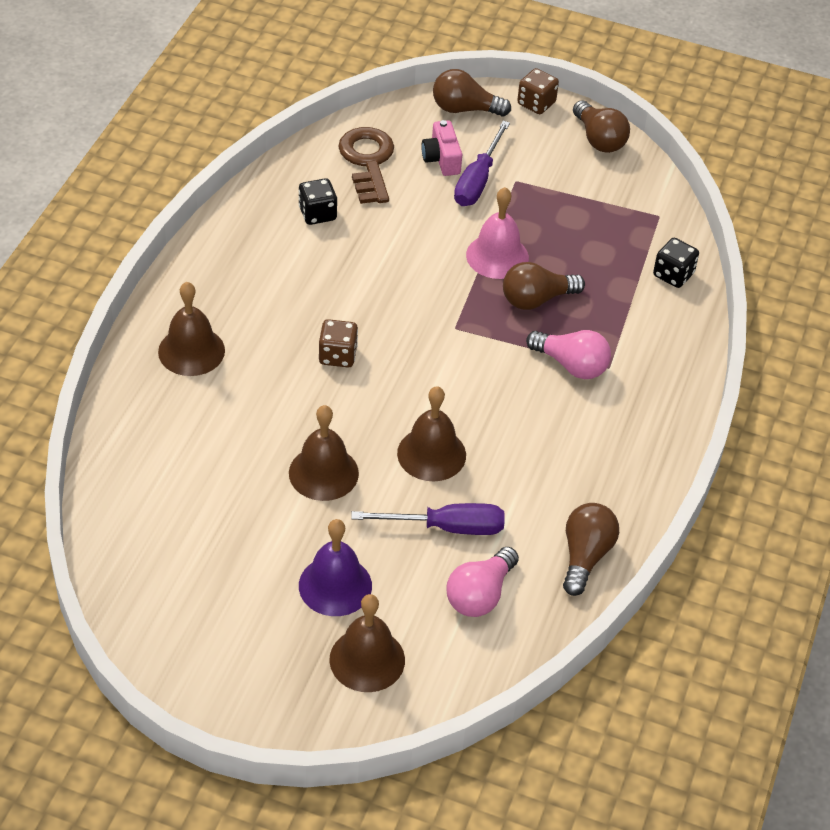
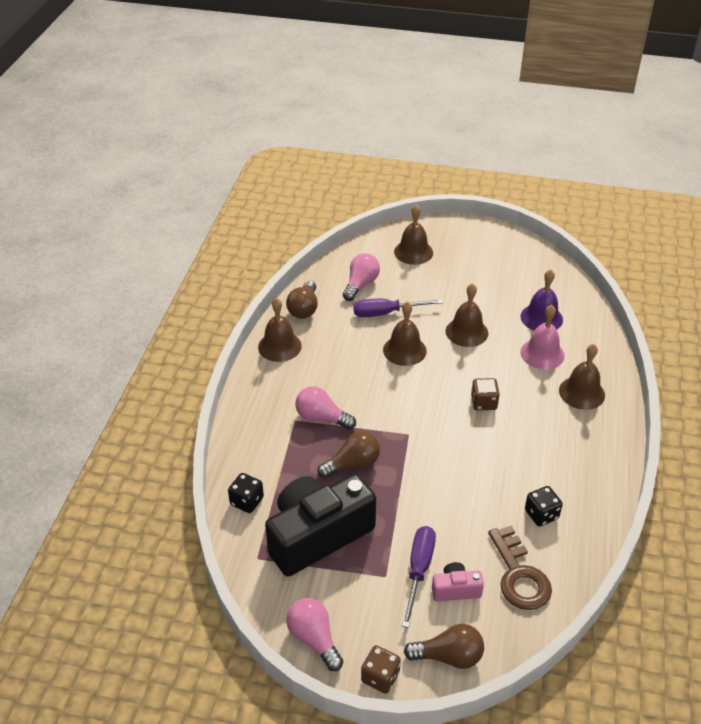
camera: 175 degrees right, 5 degrees down
purple bell [299,519,372,616] -> purple bell moved to [521,269,563,330]
pink camera [421,120,462,176] -> pink camera turned 75 degrees counterclockwise [432,562,484,601]
pink bell [466,187,529,279] -> pink bell moved to [520,305,565,369]
brown light bulb [573,100,630,153] -> pink light bulb [286,598,343,671]
none -> brown bell [258,297,302,362]
none -> black camera [265,474,376,577]

